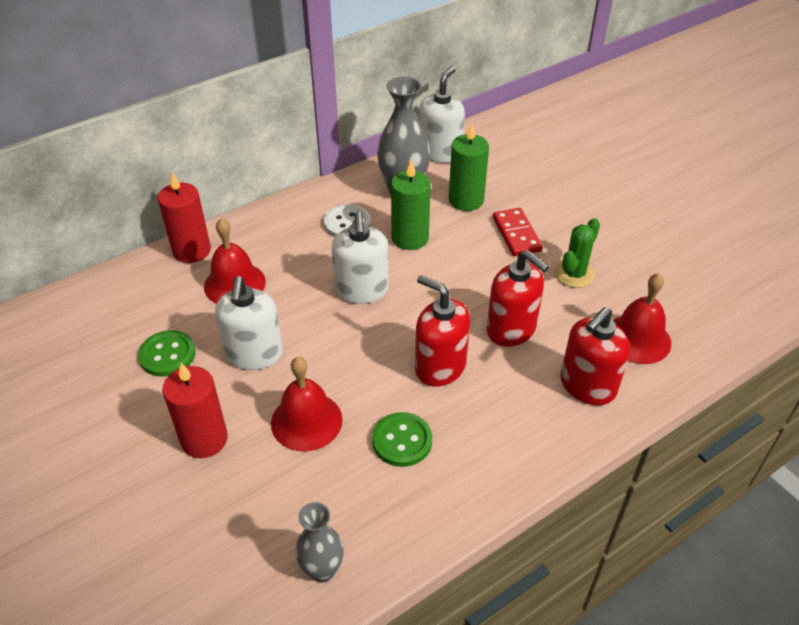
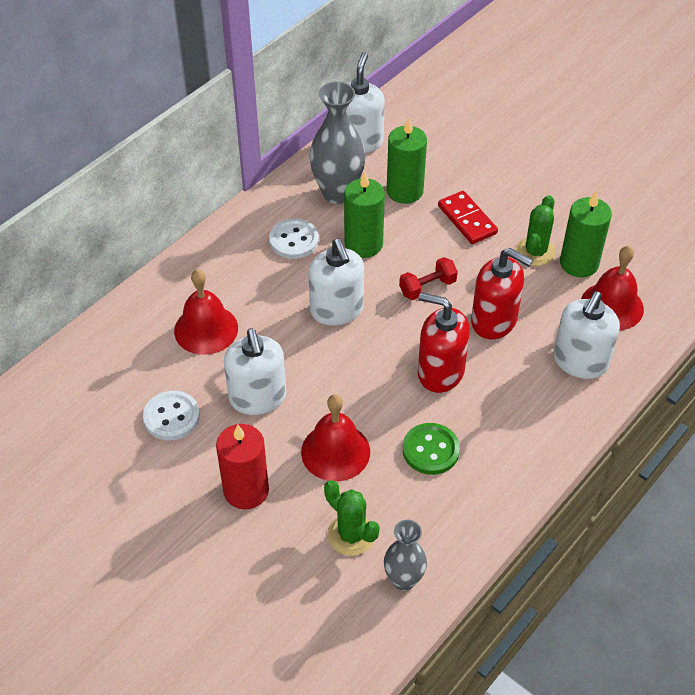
camera: 15 degrees left, 5 degrees up
green button [138,330,195,377] -> white button [143,391,200,440]
red candle [158,172,211,263] -> none
red soap dispenser [561,307,630,405] -> white soap dispenser [553,291,620,379]
none -> green cactus [324,480,380,556]
none -> red dumbbell [399,257,458,300]
none -> green candle [560,191,612,277]

